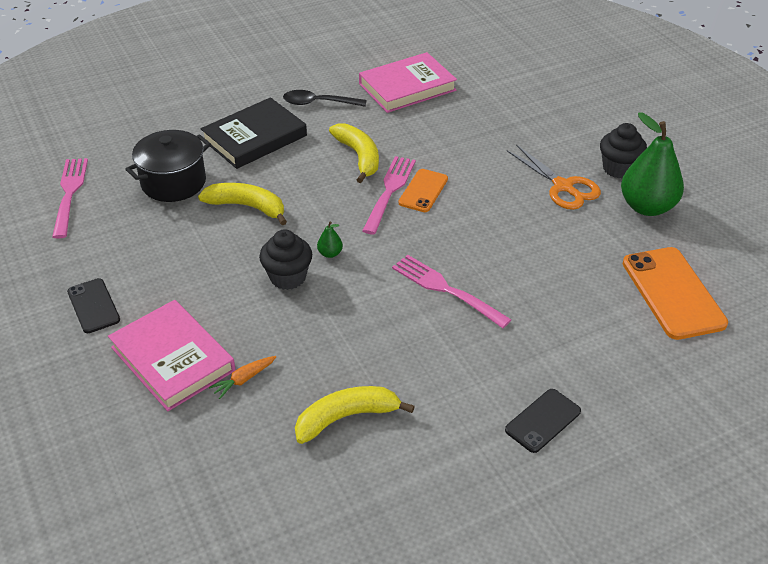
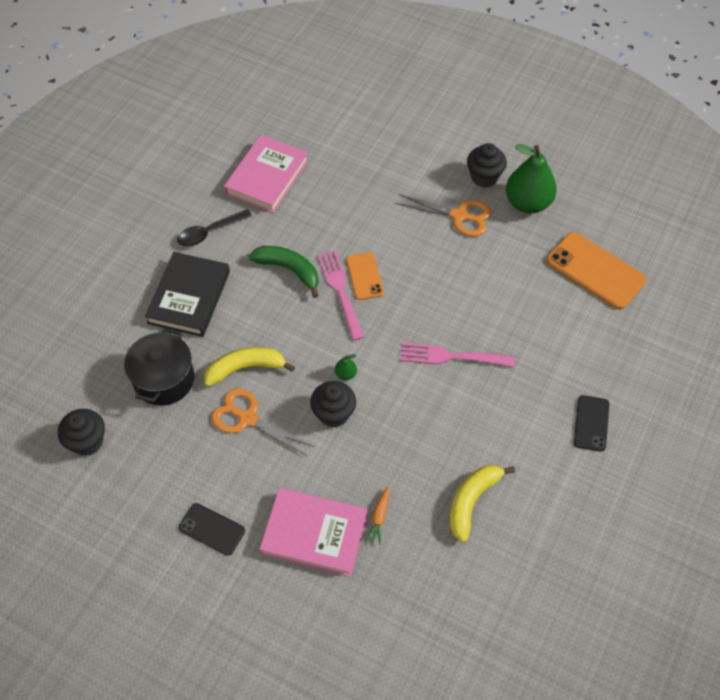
camera: 35 degrees left, 15 degrees up
pink fork [52,158,88,238] -> black cupcake [58,409,105,456]
yellow banana [329,123,379,183] -> green banana [249,246,319,298]
none -> orange scissors [211,388,314,457]

